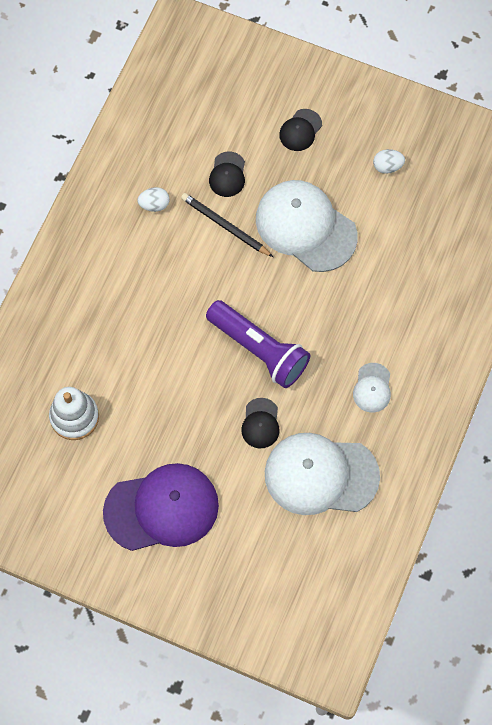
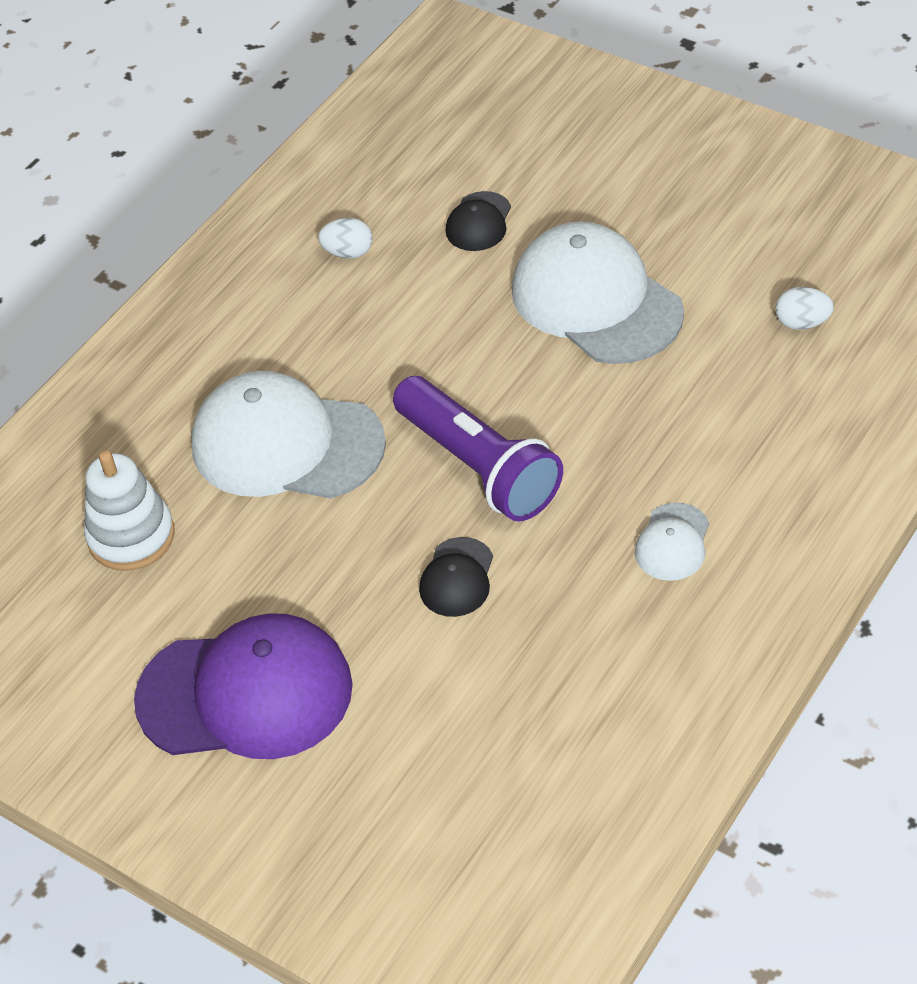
camera: 15 degrees right, 20 degrees down
black pencil [181,193,273,257] -> none
white cap [265,433,380,515] -> white cap moved to [191,371,386,499]
black cap [279,109,322,151] -> none
white egg [373,149,405,174] -> white egg moved to [775,287,834,330]

